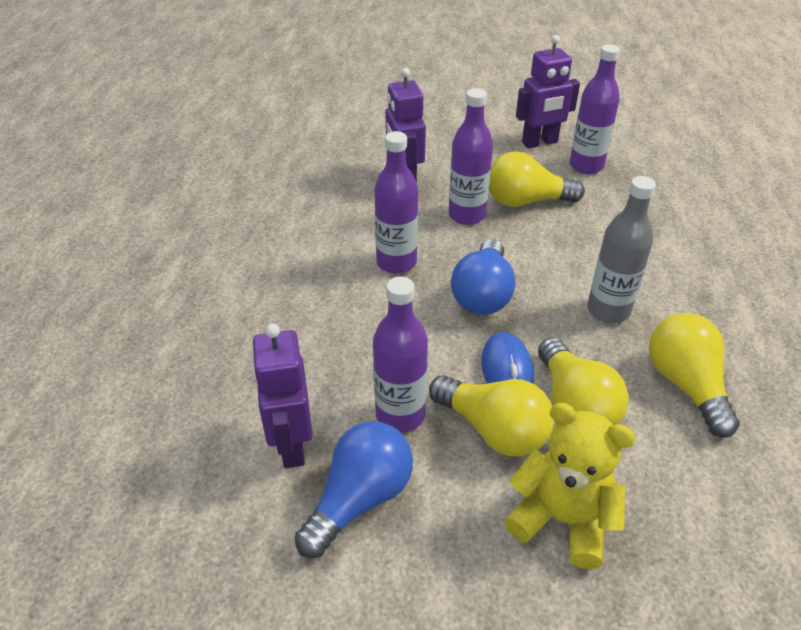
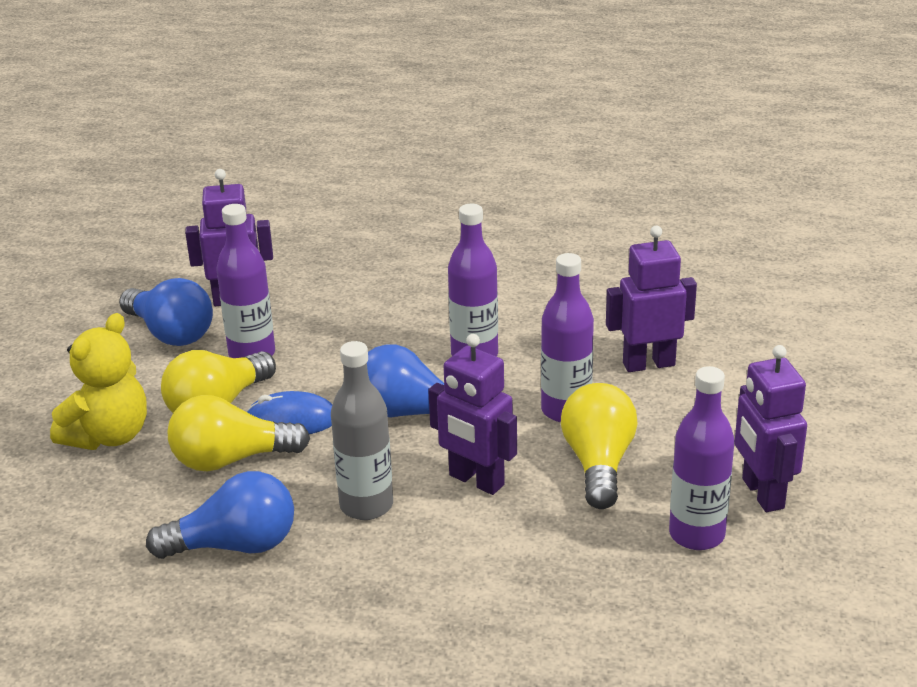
camera: 95 degrees right, 10 degrees down
yellow light bulb [649,313,740,438] -> blue light bulb [146,471,294,559]
none -> purple robot [428,334,517,495]

